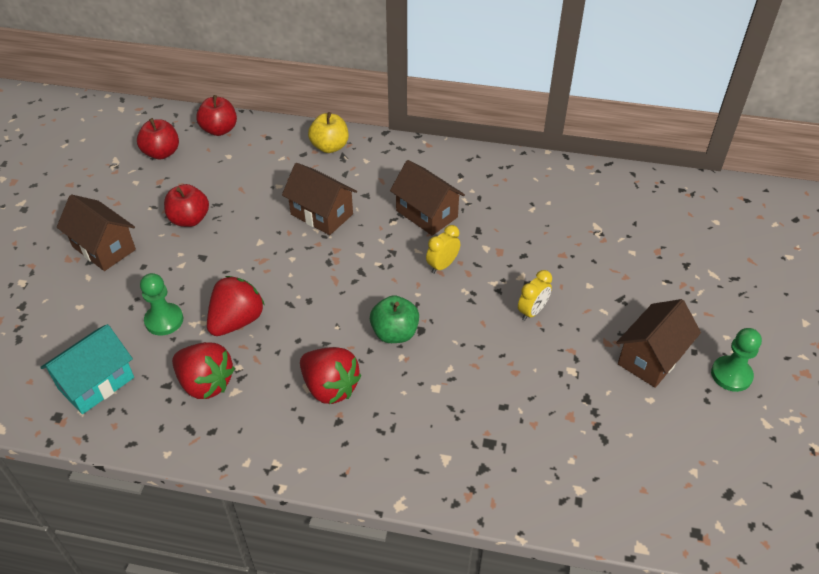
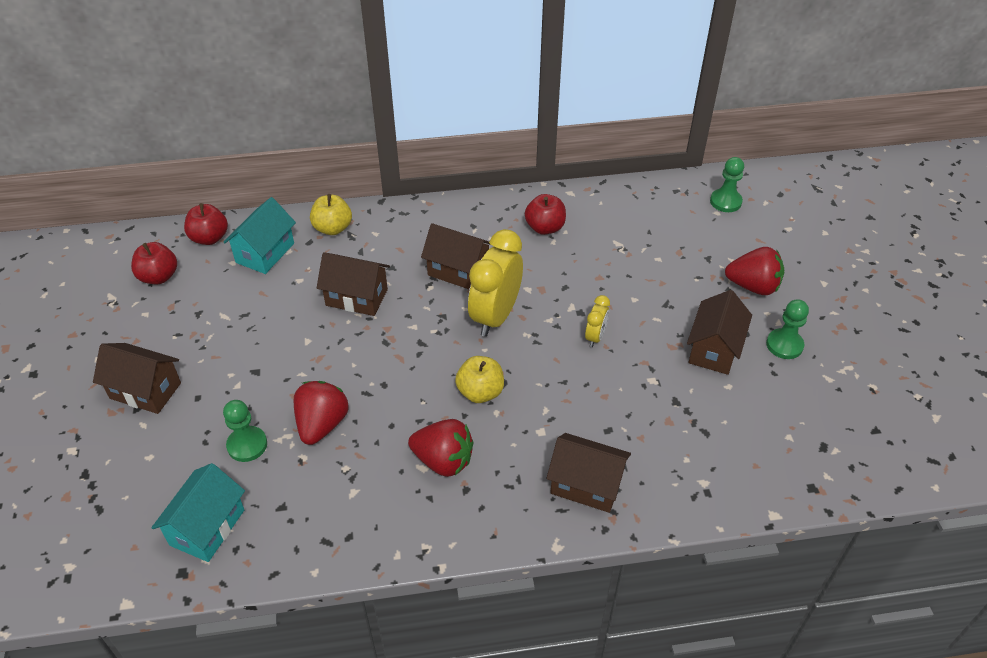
camera: 20 degrees left, 0 degrees up
red apple [164,184,209,227] -> red apple moved to [525,194,566,235]
red strawberry [172,342,235,399] -> red strawberry moved to [725,247,784,295]
green apple [370,295,419,343] -> yellow apple [455,356,504,403]
yellow clock [426,225,460,274] -> yellow clock [468,229,523,337], size x2.05
none -> turquoise house [224,197,296,274]
none -> brown house [546,433,631,513]
none -> green pawn [710,157,744,212]

